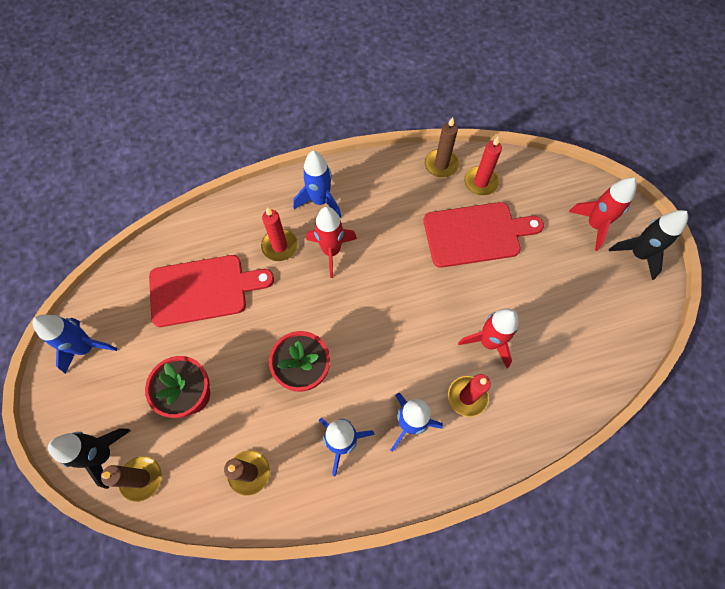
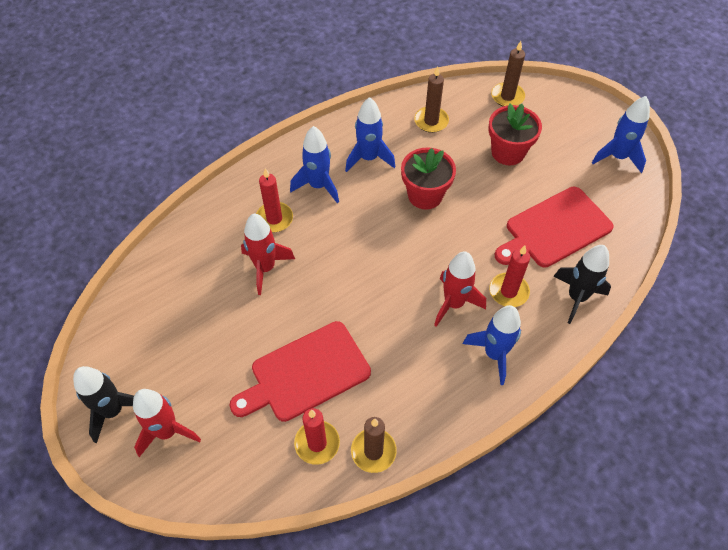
camera: 160 degrees right, 10 degrees down
black rocket [48,428,131,489] -> black rocket moved to [553,245,611,324]

